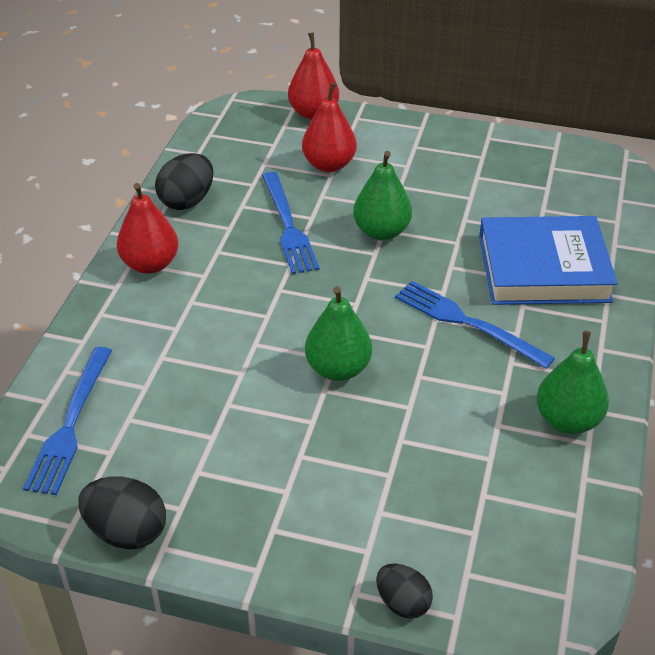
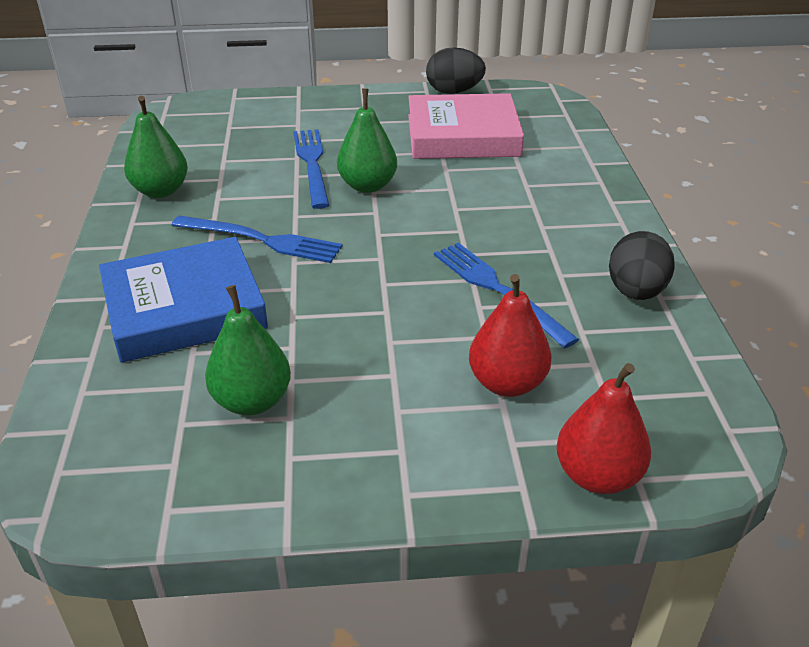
camera: 160 degrees right, 5 degrees down
blue fork [23,347,112,495] -> blue fork moved to [293,129,329,209]
red pear [117,183,178,274] -> none
green pear [353,151,412,240] -> green pear moved to [205,285,291,415]
black egg [376,563,433,619] -> none
none -> pink book [408,93,524,159]

